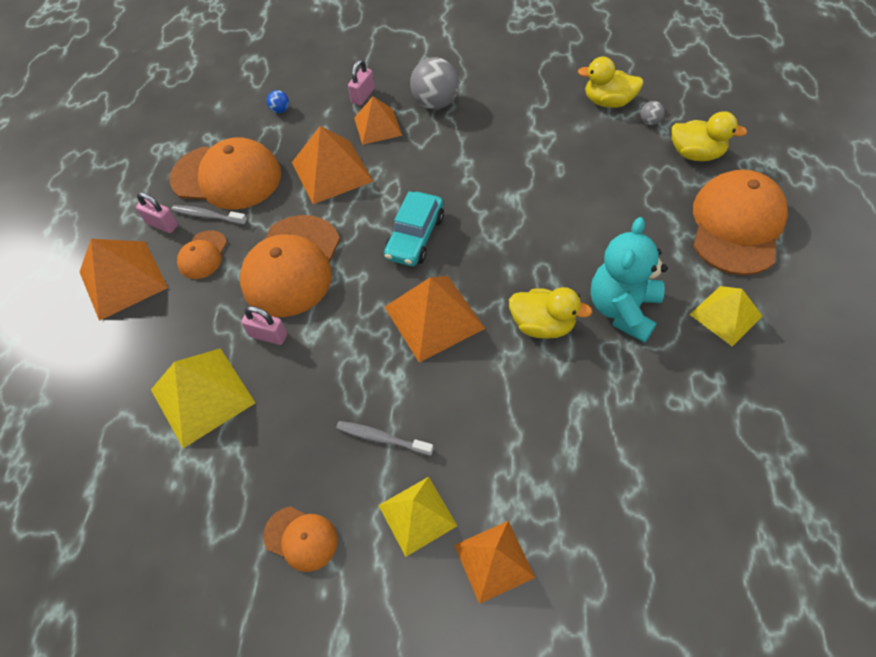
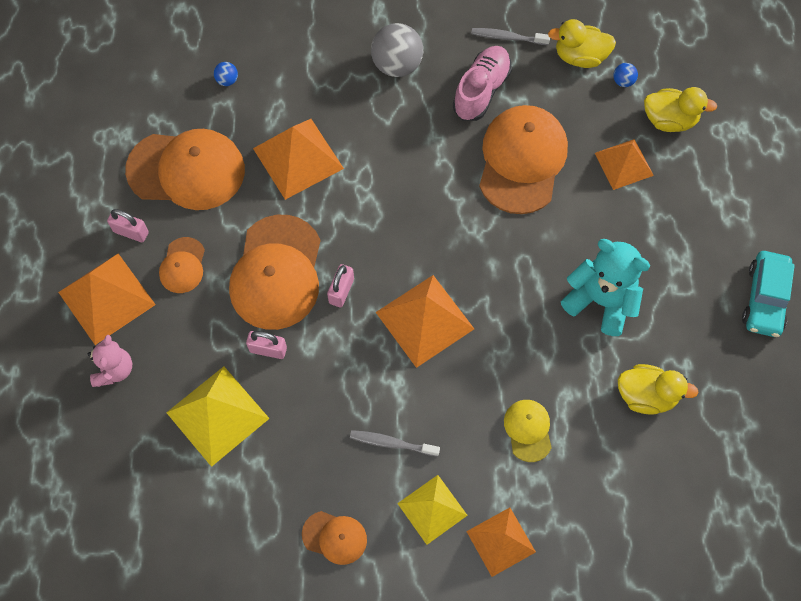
camera: 10 degrees left, 10 degrees up
grey toothbrush [171,205,247,225] -> grey toothbrush moved to [471,28,550,45]
pink padlock [348,60,375,106] -> pink padlock moved to [327,264,354,307]
orange pyramid [354,96,402,145] -> orange pyramid moved to [595,139,654,190]
turquoise car [384,191,444,266] -> turquoise car moved to [742,251,795,337]
yellow duck [509,287,592,339] -> yellow duck moved to [618,364,699,415]
turquoise teddy bear [591,217,668,343] -> turquoise teddy bear turned 105 degrees clockwise [561,239,650,336]
grey ball [640,101,664,125] -> blue ball [613,63,638,87]
yellow pyramid [689,286,763,346] -> none
orange cap [693,170,788,275] -> orange cap moved to [479,105,568,214]
none -> pink teddy bear [88,335,132,387]
none -> pink shoe [453,46,512,121]
none -> yellow cap [504,400,552,462]

